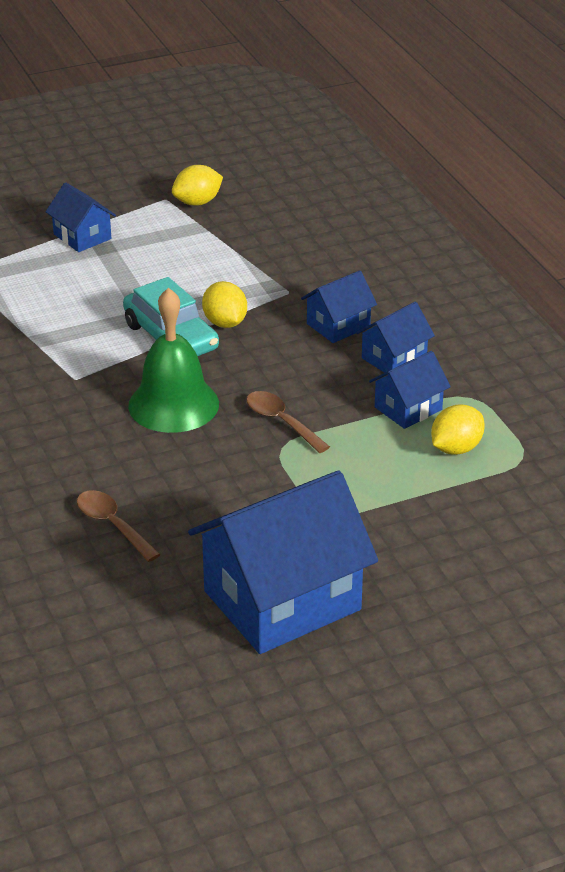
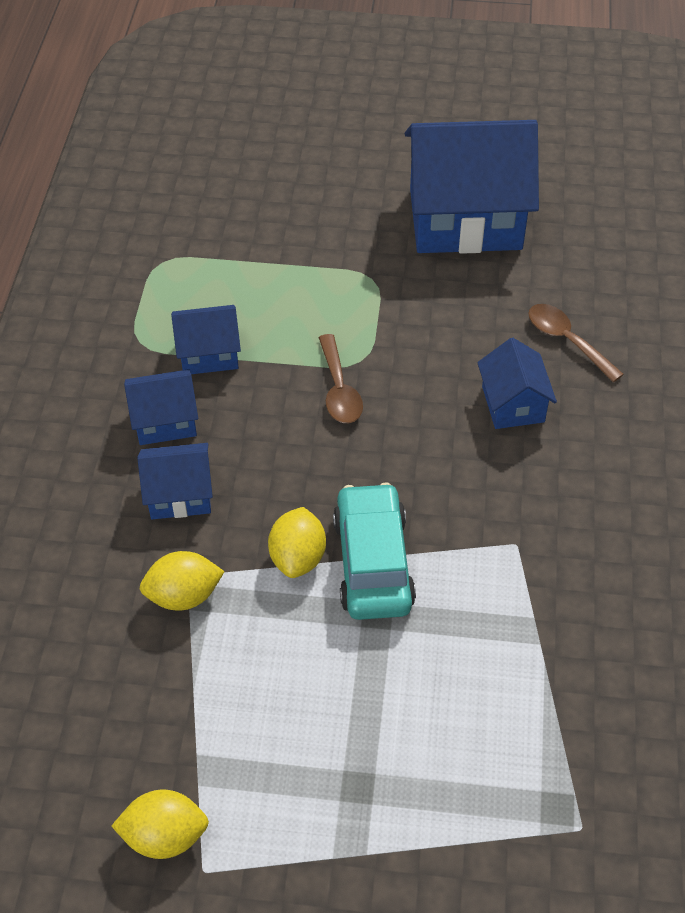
camera: 150 degrees left, 15 degrees up
blue house [46,182,116,252] -> blue house moved to [477,338,557,429]
brown spoon [77,490,161,562] -> brown spoon turned 150 degrees clockwise [528,304,624,382]
green bell [128,288,219,433] -> none
yellow lemon [431,404,485,455] -> yellow lemon moved to [140,551,225,610]

